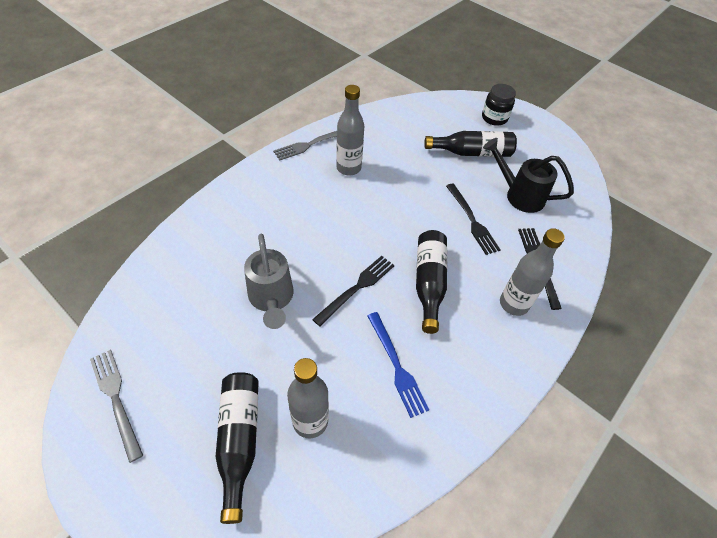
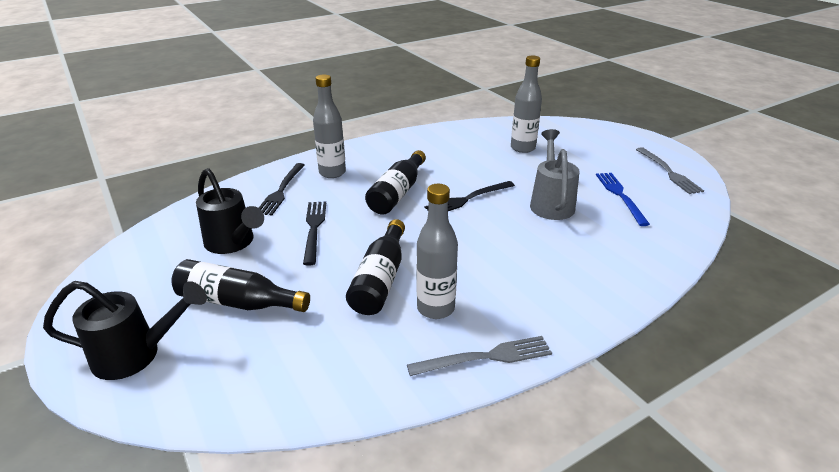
camera: 160 degrees left, 20 degrees down
black bottle [215,372,259,524] -> black bottle moved to [346,219,405,315]
blue fork [367,312,429,418] -> blue fork moved to [596,173,650,226]
black jar [482,84,516,126] -> black watering can [43,281,207,380]

